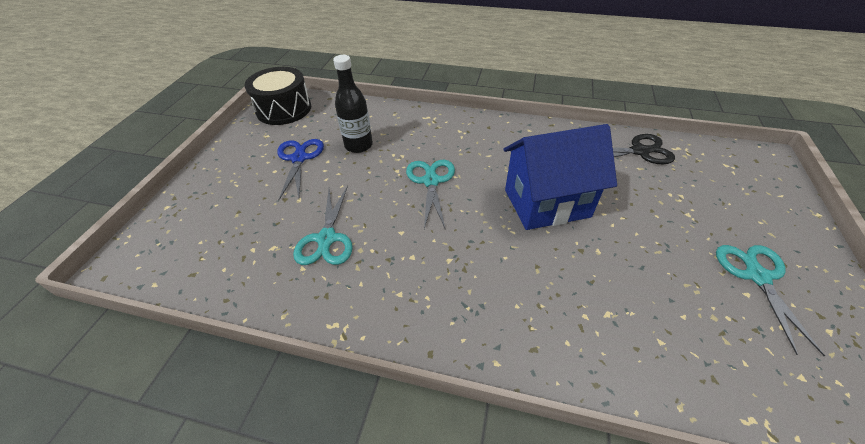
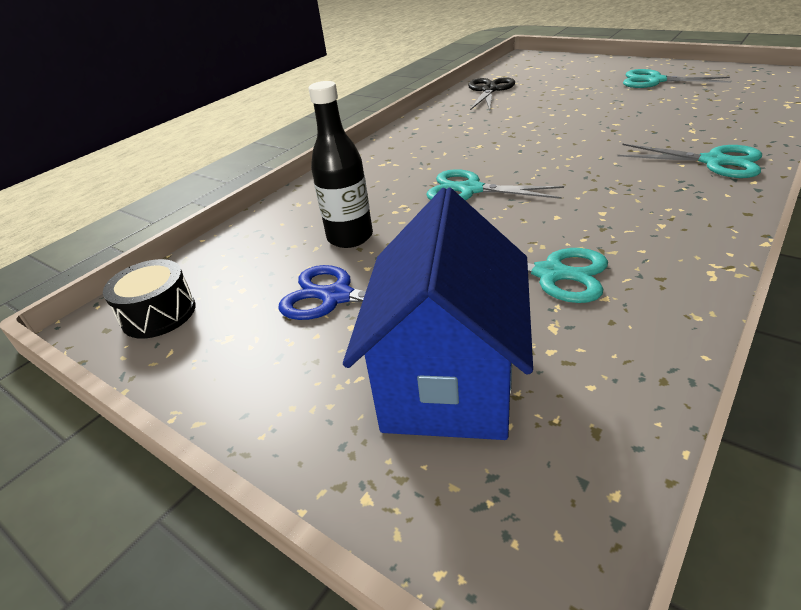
camera: 65 degrees left, 10 degrees down
black drum [244,67,311,125] -> black drum [103,259,196,339], size x0.63
blue house [503,124,617,230] -> blue house moved to [343,187,533,440]
none -> turquoise scissors [617,144,762,178]

